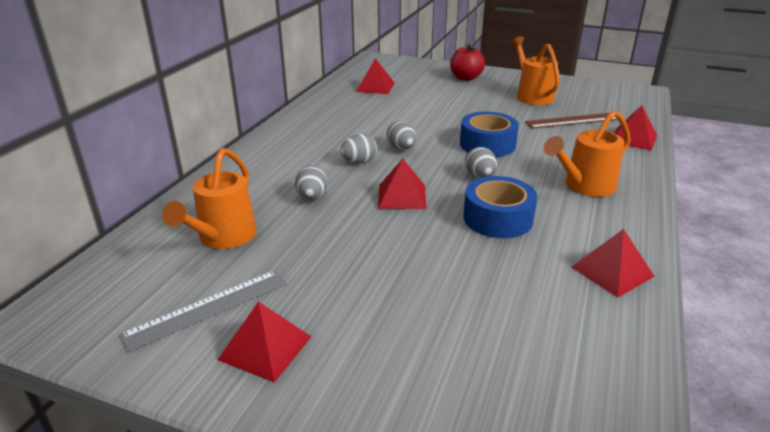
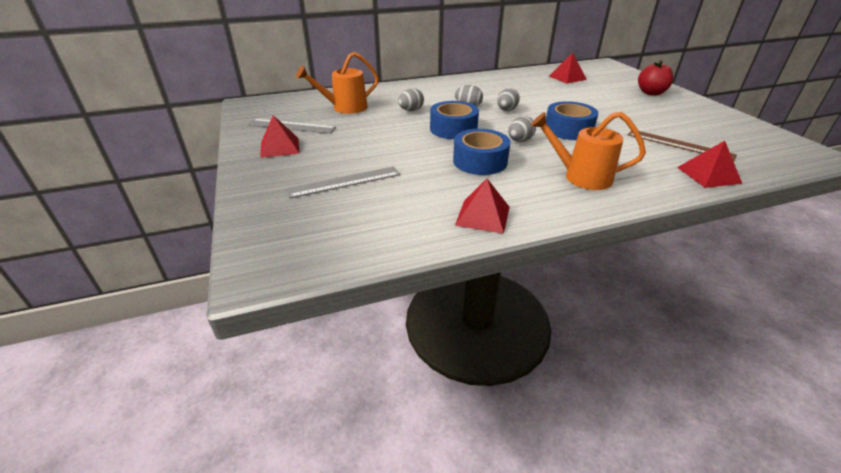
camera: 50 degrees right, 5 degrees up
red pyramid [378,159,426,209] -> blue tape [430,101,479,139]
orange watering can [510,36,560,105] -> none
none -> grey ruler [286,166,400,198]

